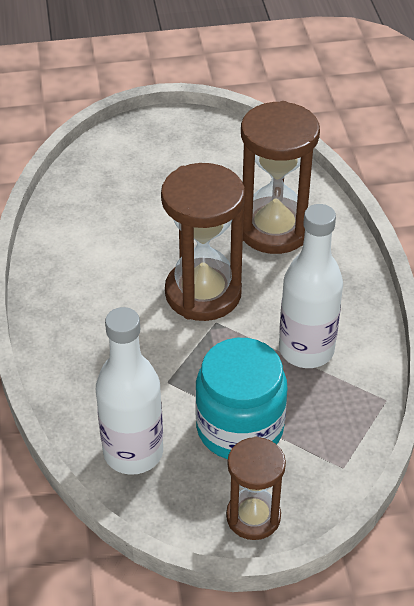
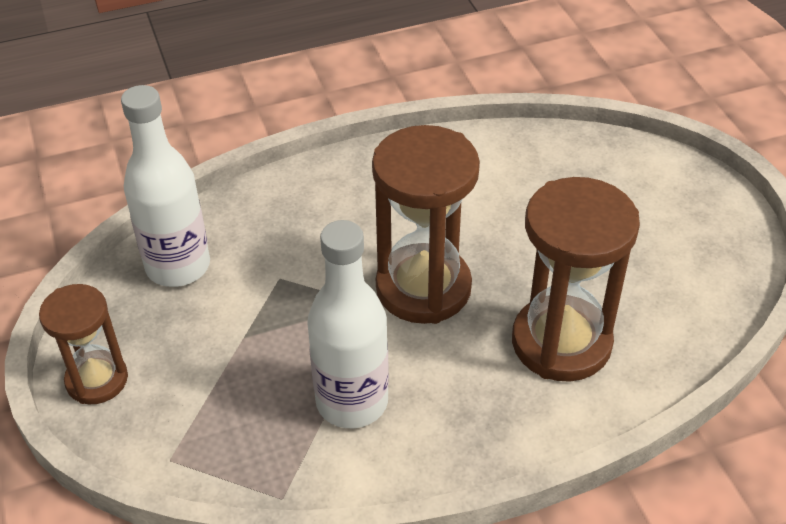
camera: 80 degrees right, 0 degrees up
turquoise jar [195,338,287,459] -> none

